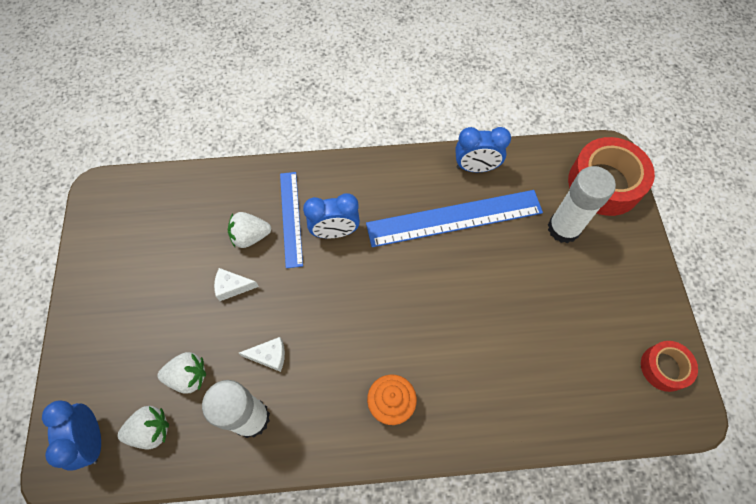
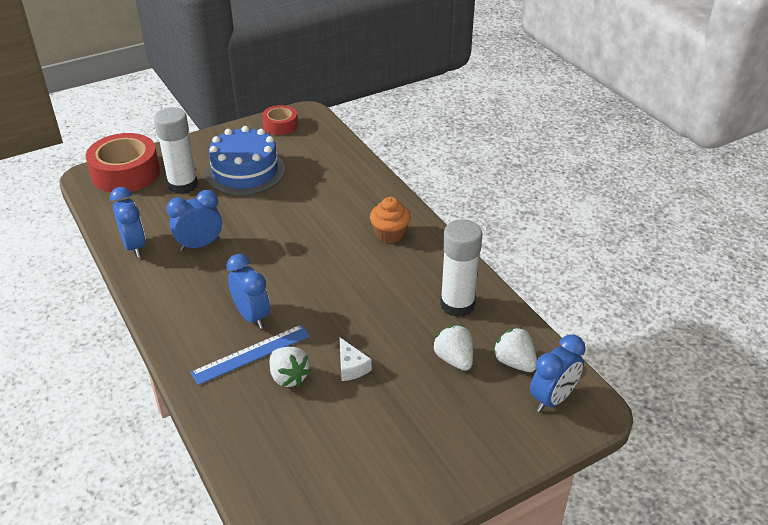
camera: 115 degrees left, 25 degrees down
white cheese [239,337,285,372] -> none
blue ruler [366,190,543,247] -> blue clock [166,190,222,251]
none -> blue cake [205,126,285,196]

